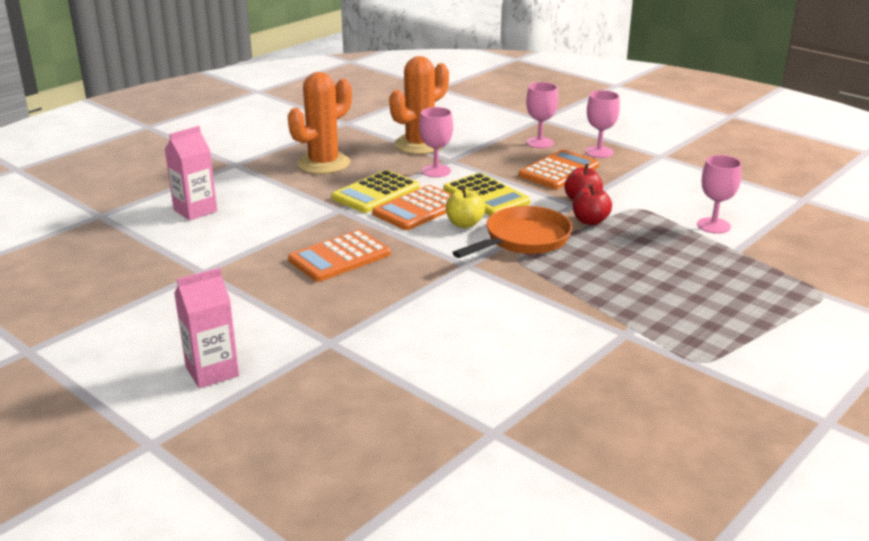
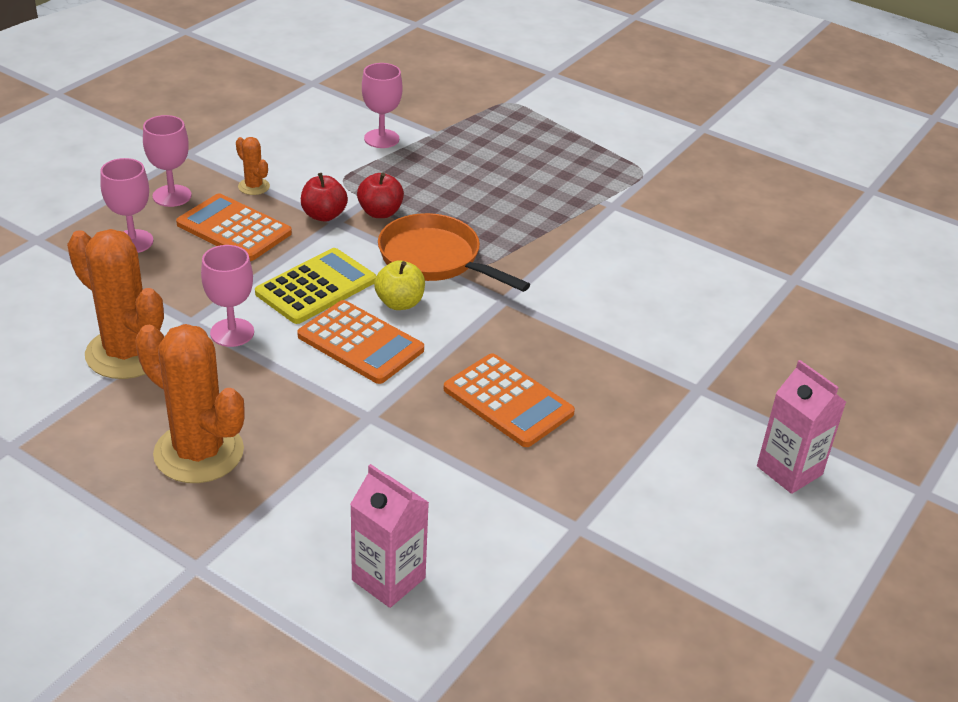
camera: 100 degrees left, 10 degrees up
yellow calculator [331,170,420,213] -> none
none -> orange cactus [236,137,270,195]

